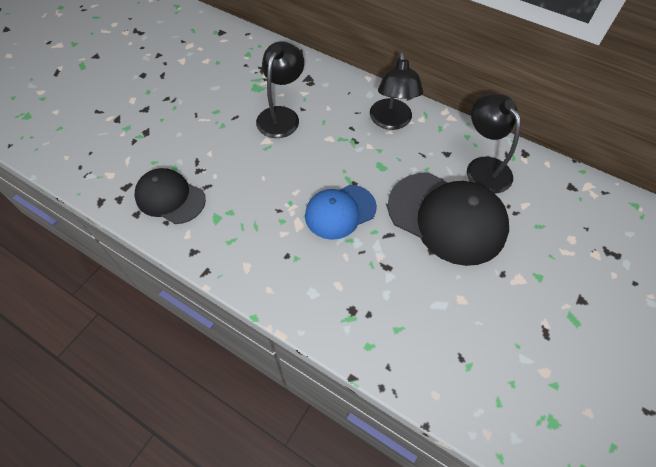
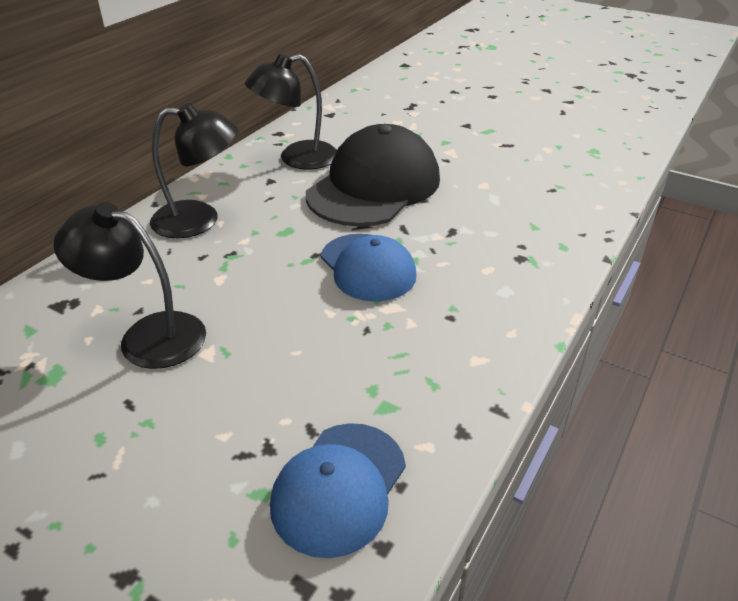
camera: 90 degrees left, 20 degrees down
black cap [134,168,206,224] -> blue cap [270,423,406,558]

